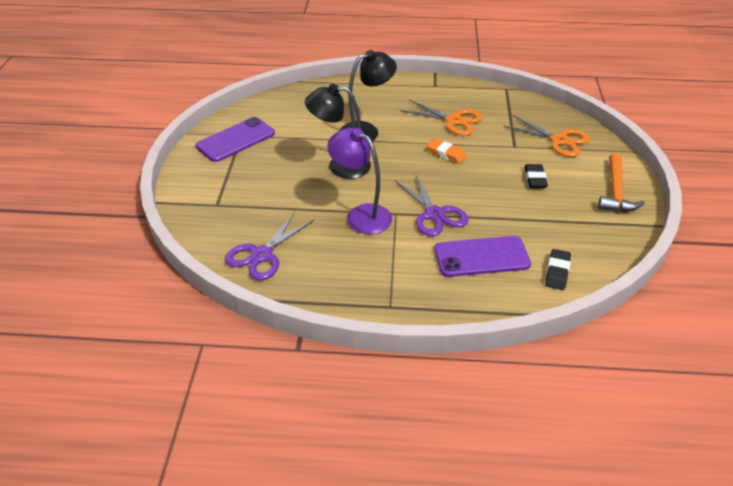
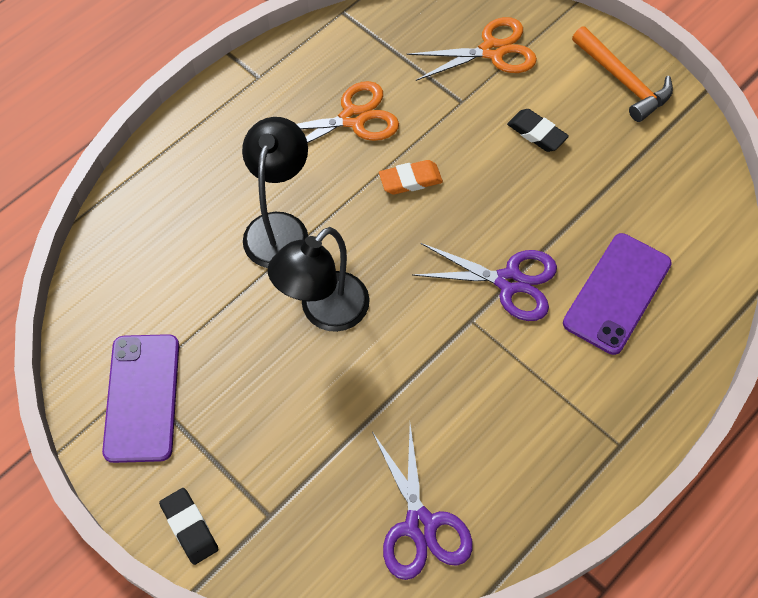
camera: 50 degrees left, 20 degrees up
purple lamp [327,128,392,234] -> none
black eraser [545,249,571,290] -> black eraser moved to [159,488,219,565]

